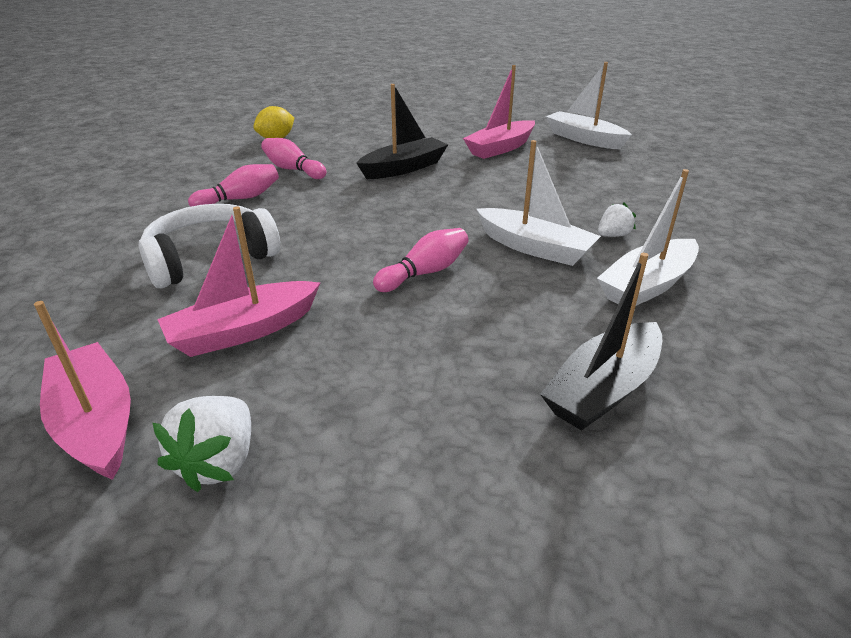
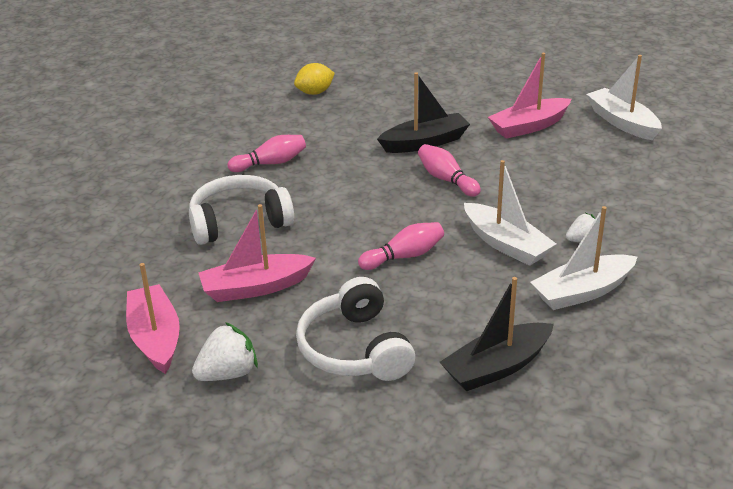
camera: 15 degrees right, 0 degrees up
white strawberry [152,396,251,492] -> white strawberry turned 150 degrees counterclockwise [192,322,258,381]
pink bowling pin [261,138,326,179] -> pink bowling pin moved to [418,144,481,197]
none -> white headphones [296,277,415,381]

